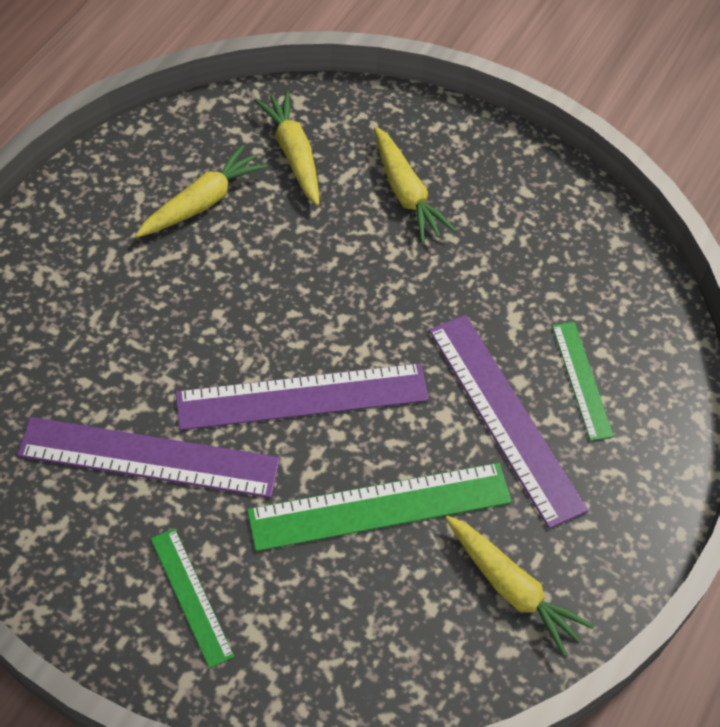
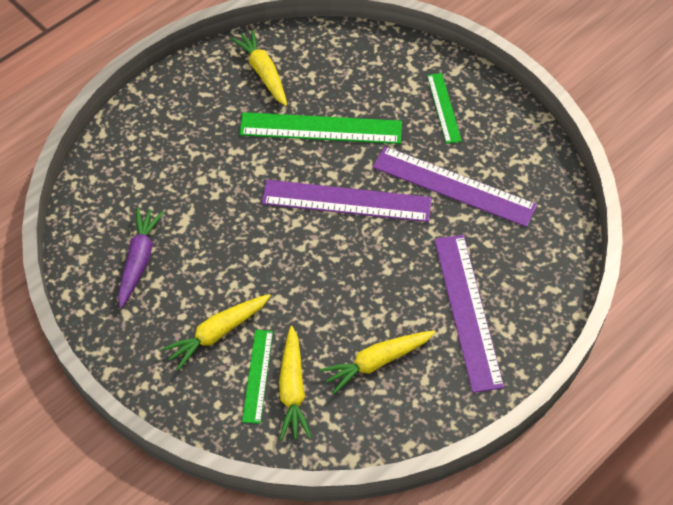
camera: 160 degrees left, 0 degrees up
yellow carrot [374,127,456,243] -> yellow carrot turned 120 degrees counterclockwise [162,294,271,370]
purple ruler [429,315,589,529] -> purple ruler moved to [434,235,504,393]
green ruler [552,322,614,441] -> green ruler moved to [242,330,273,424]
none -> purple carrot [118,208,164,308]

